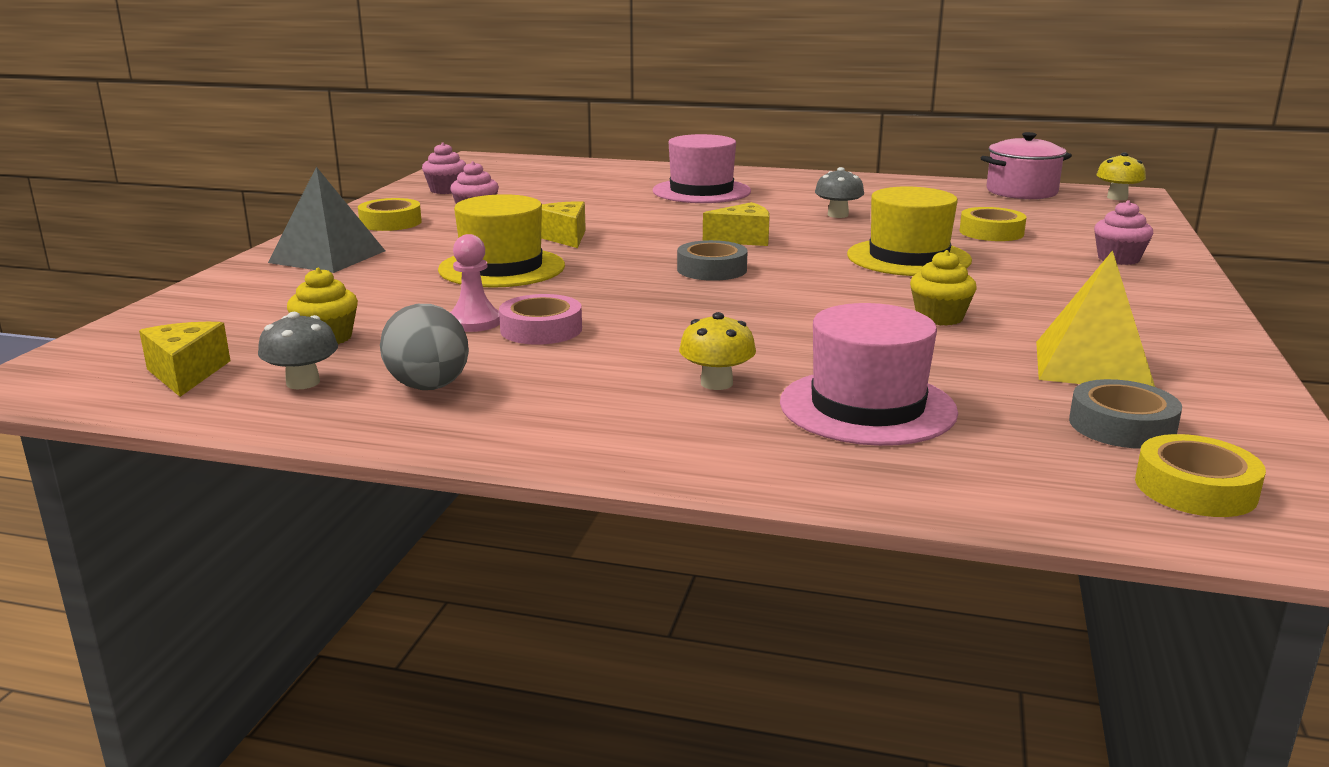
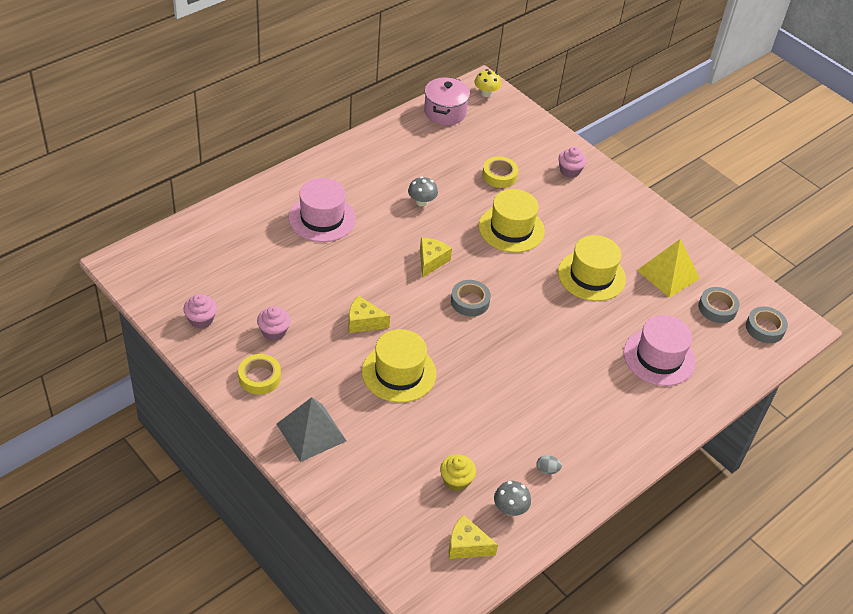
camera: 60 degrees left, 25 degrees up
grey egg [380,304,469,390] -> grey egg [536,455,562,474], size x0.48
pink pawn [450,234,500,332] -> none
pink tape [499,294,582,345] -> none
yellow mushroom [679,312,756,390] -> none
yellow cupcake [910,250,977,326] -> yellow hat [558,235,626,301]
yellow tape [1135,434,1266,517] -> grey tape [746,306,788,343]

